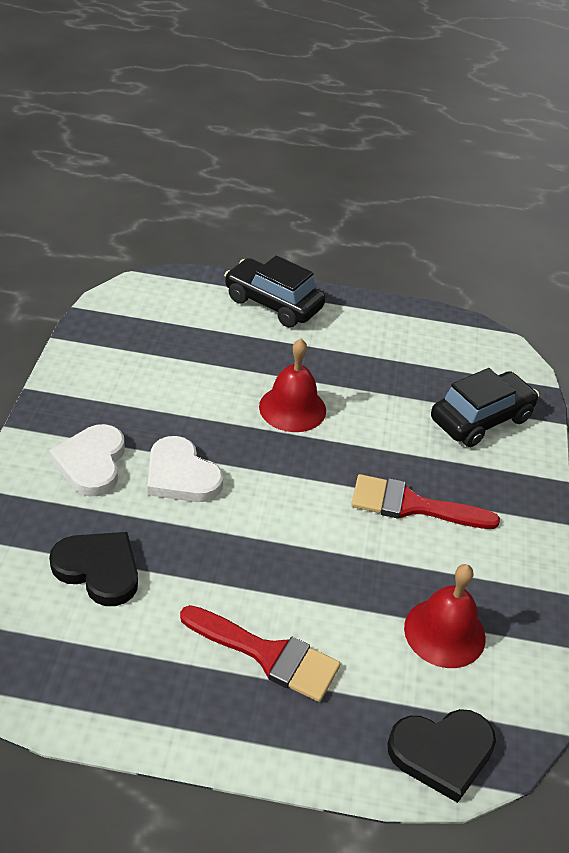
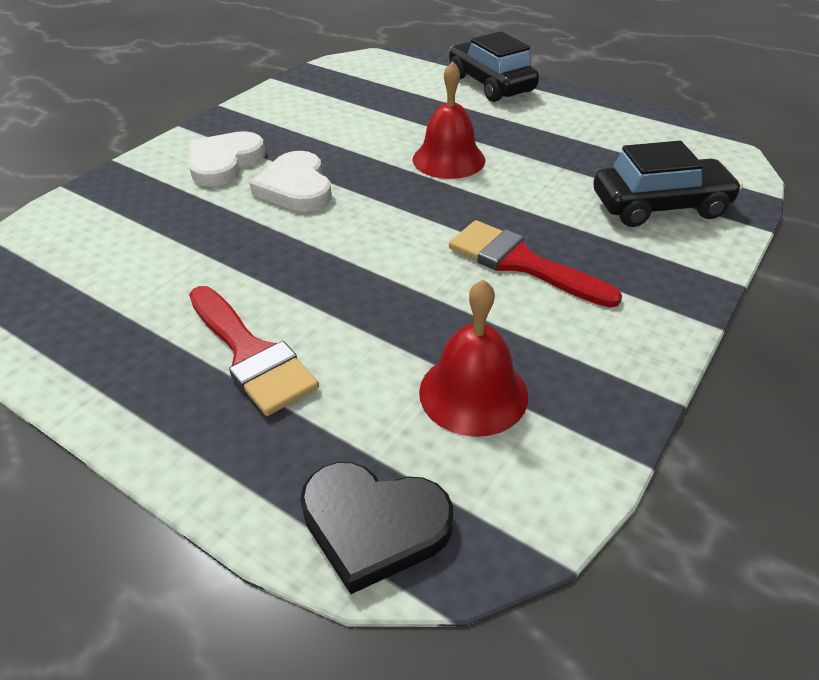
camera: 30 degrees right, 0 degrees up
black heart [49,532,138,606] -> none

